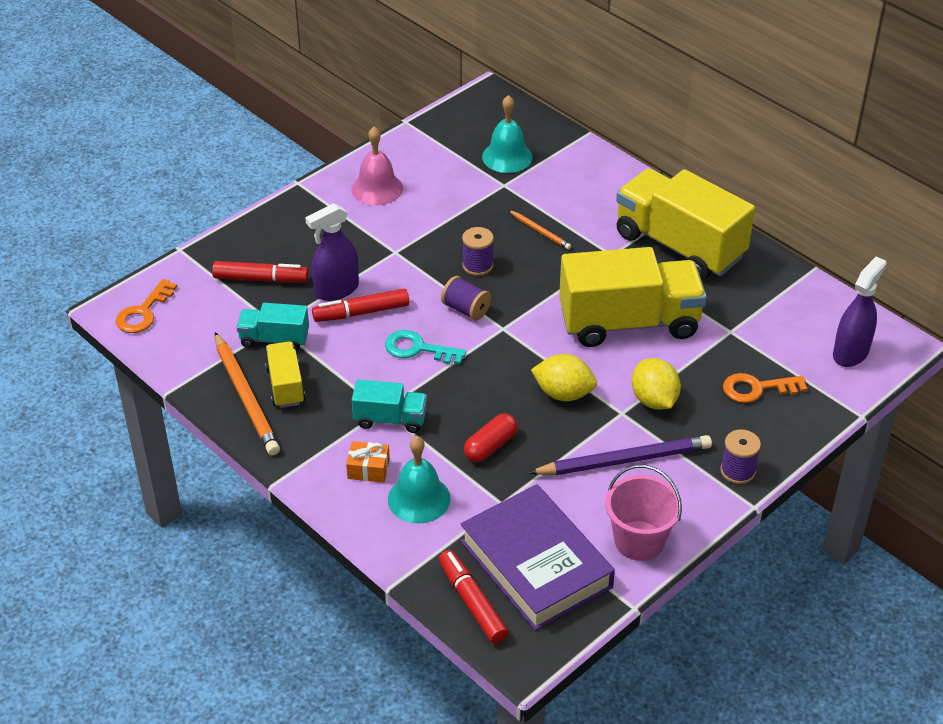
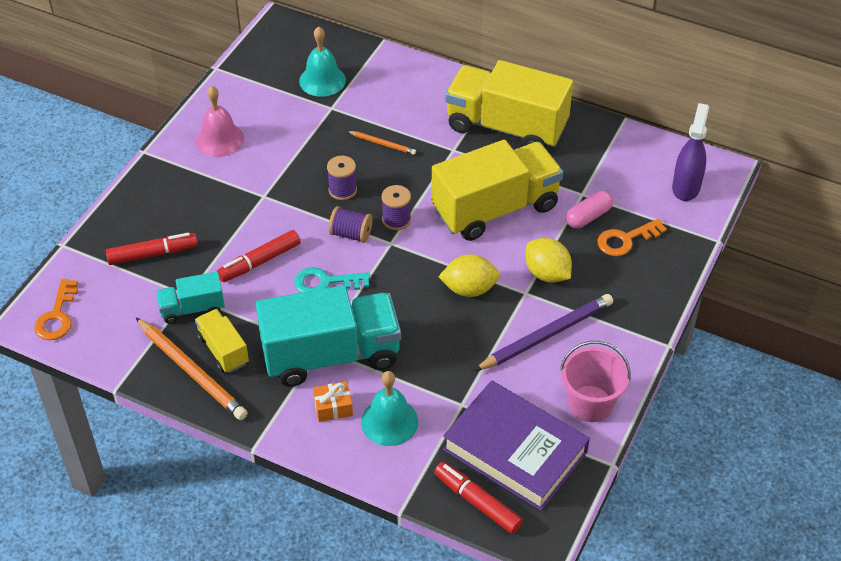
camera: 20 degrees left, 5 degrees up
purple spray bottle [305,203,359,301] -> none
turquoise truck [352,380,427,433] -> turquoise truck [256,285,401,387], size x2.04
red capsule [464,413,518,462] -> none
purple spool [720,429,761,484] -> purple spool moved to [382,185,411,230]
none -> pink capsule [566,191,613,229]

